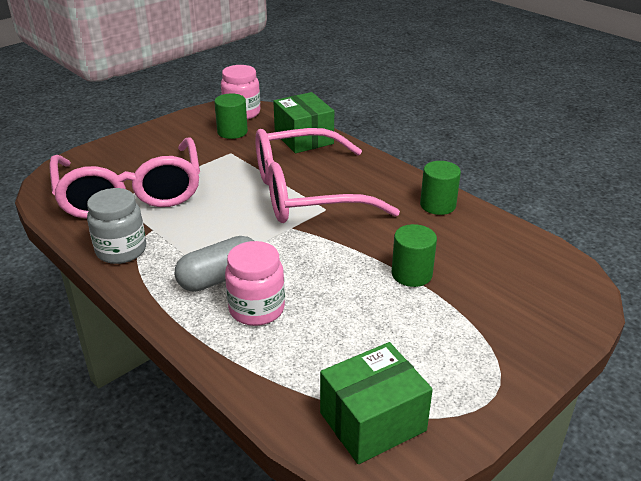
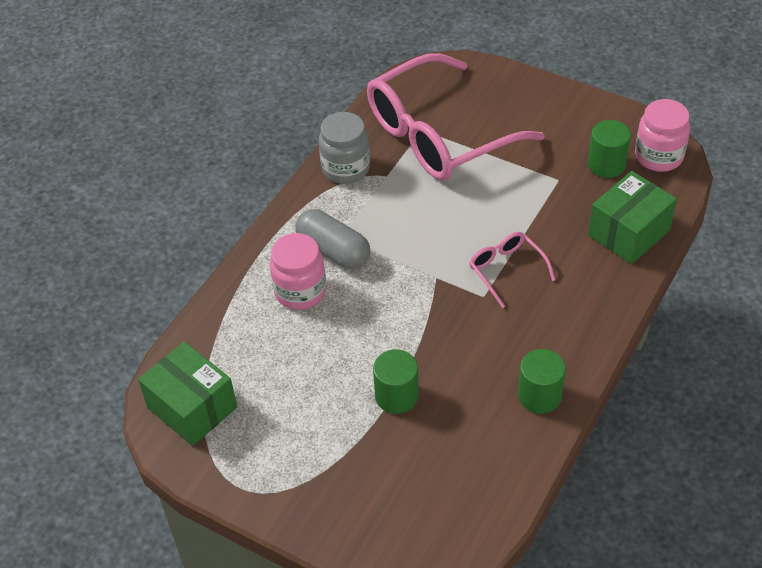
camera: 75 degrees right, 15 degrees up
pink glasses [255,128,400,223] -> pink glasses [469,232,555,308], size x0.43

